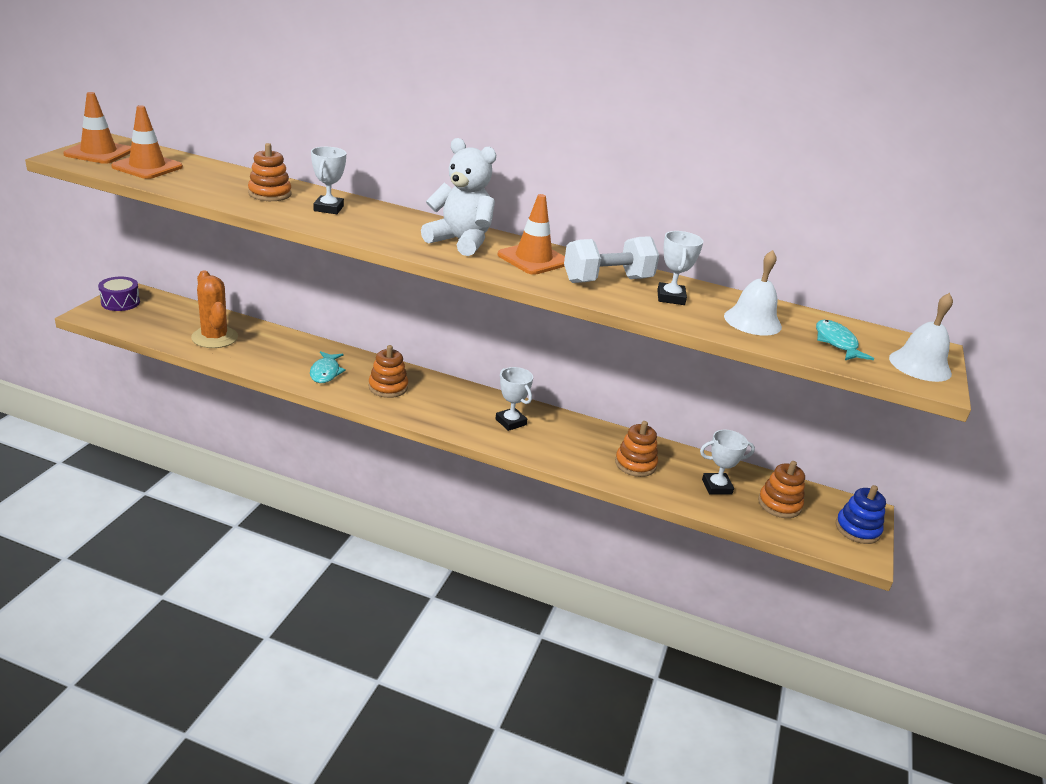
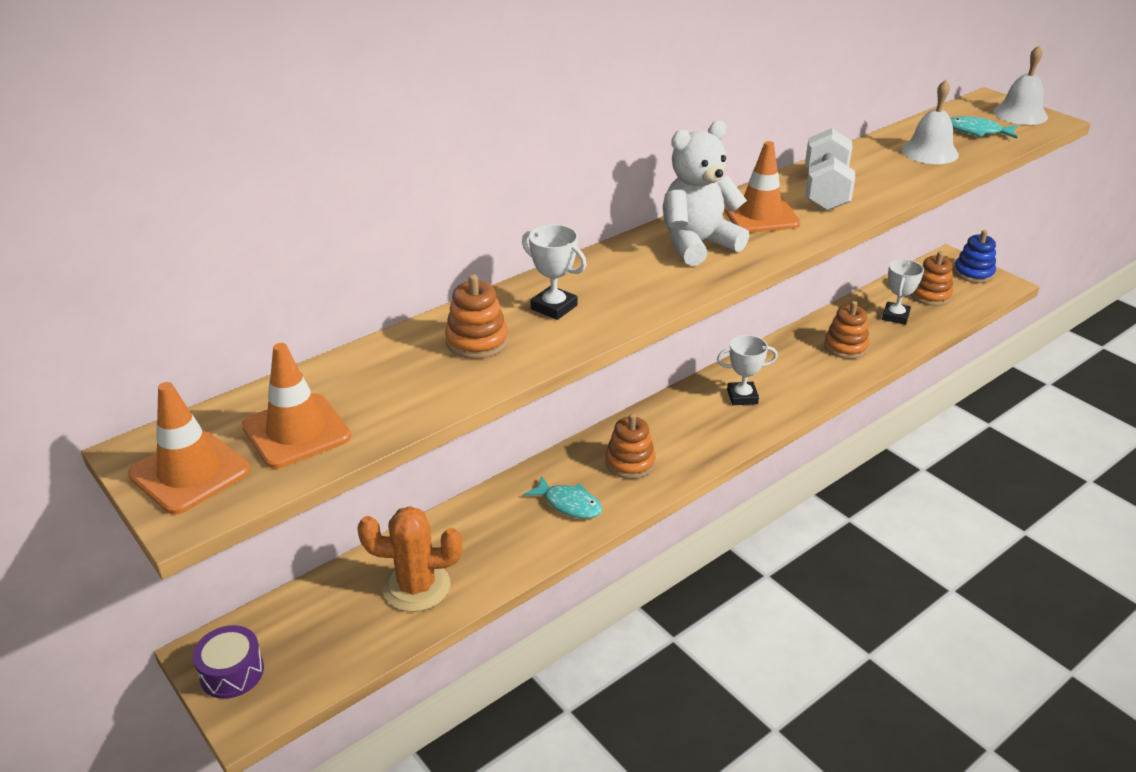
camera: 55 degrees left, 5 degrees up
white trophy [657,231,703,305] -> none

